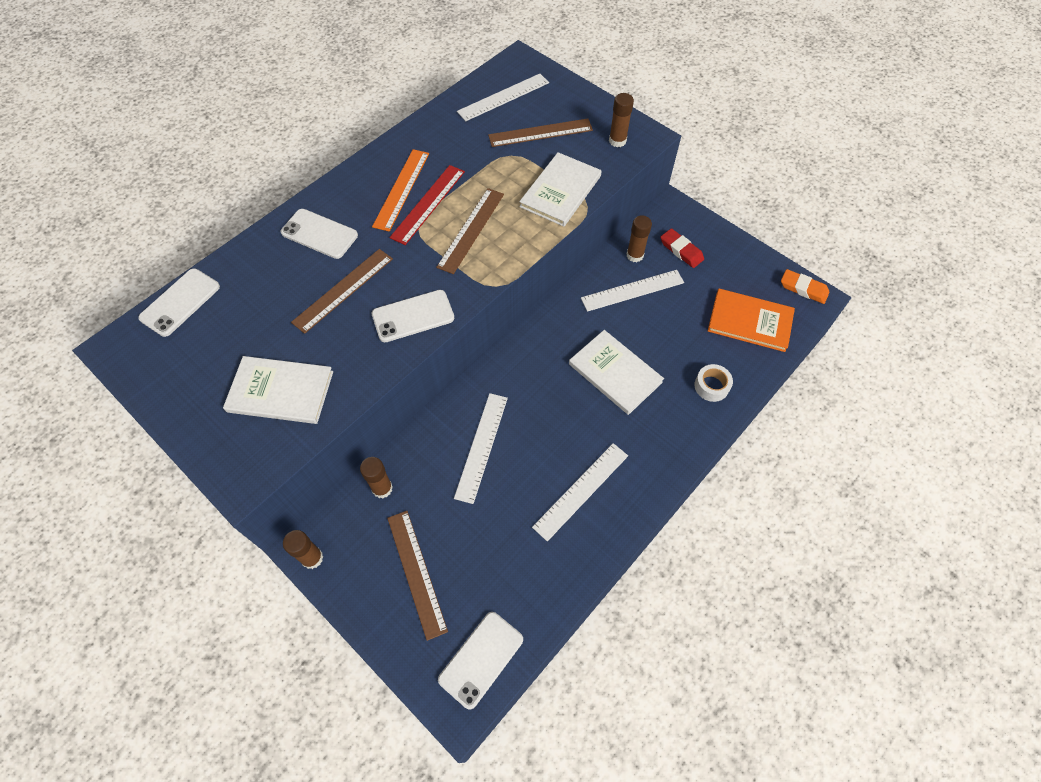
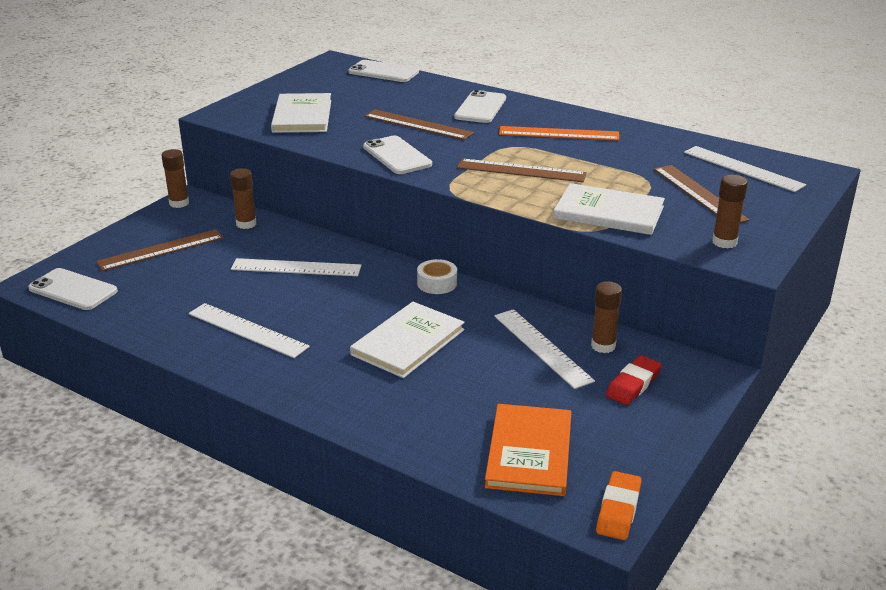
camera: 80 degrees right, 30 degrees down
red ruler [390,165,465,245] -> none
white tape [694,364,733,402] -> white tape moved to [417,259,457,294]

